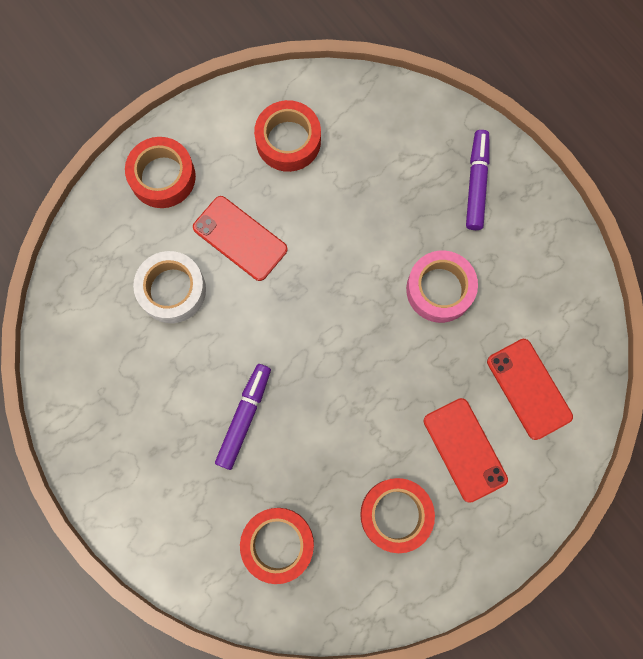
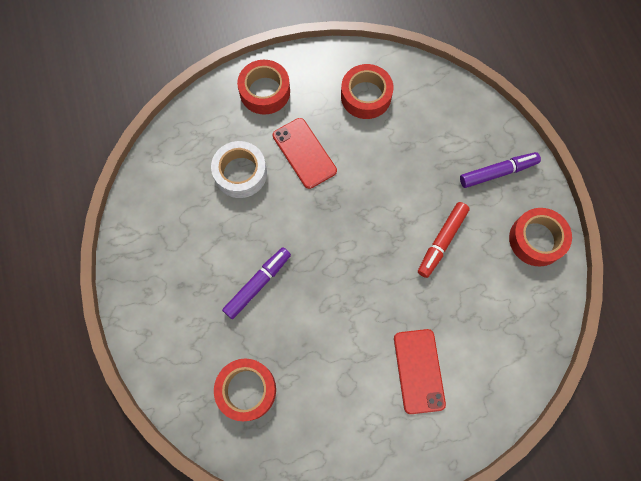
camera: 20 degrees right, 5 degrees down
red tape [360,478,435,553] -> red tape moved to [509,208,572,267]
pink tape [406,251,478,323] -> red marker [418,202,470,278]
purple marker [466,130,490,230] -> purple marker turned 45 degrees clockwise [460,152,541,188]
red phone [487,339,573,440] -> none

